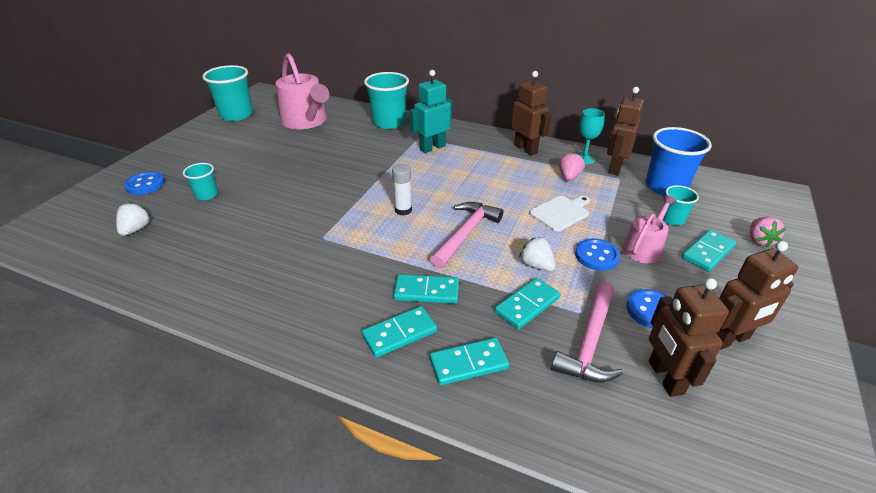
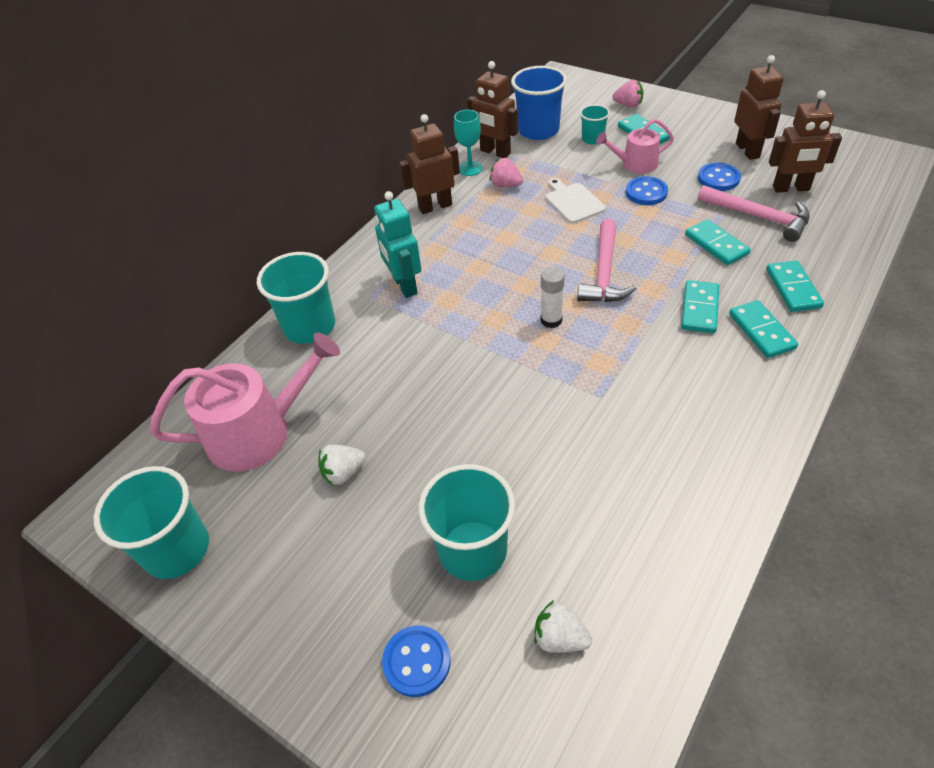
camera: 75 degrees left, 10 degrees up
turquoise cup [183,163,218,200] -> turquoise cup [418,464,515,581], size x1.87
pink hammer [430,202,503,269] -> pink hammer turned 120 degrees counterclockwise [577,219,637,302]
white strawberry [519,237,555,271] -> white strawberry moved to [318,444,366,486]
pink watering can [623,195,677,263] -> pink watering can turned 60 degrees counterclockwise [596,119,674,174]

